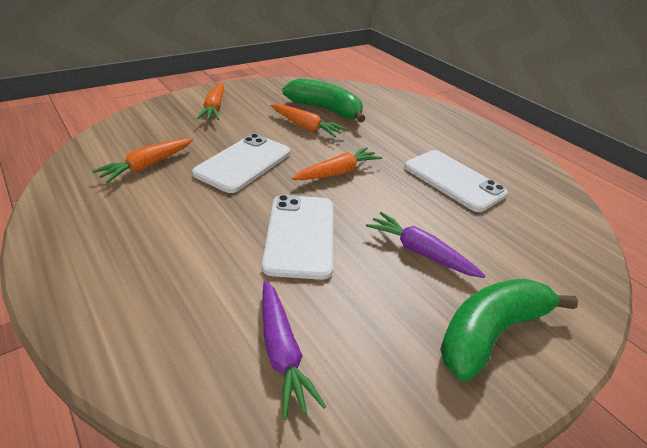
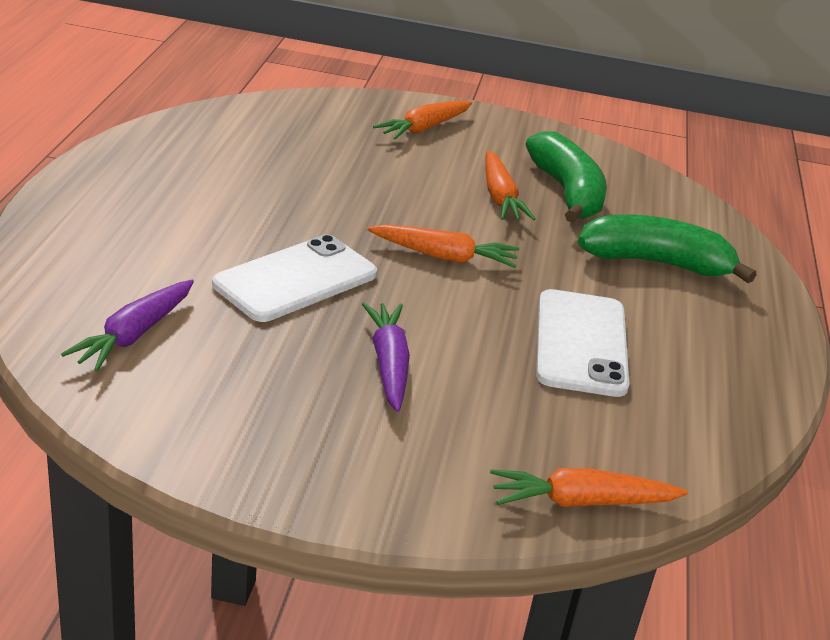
camera: 45 degrees right, 5 degrees down
orange carrot [92,138,193,183] -> orange carrot moved to [490,468,688,507]
white phone [192,134,290,193] -> none
green banana [440,279,578,381] -> green banana moved to [578,214,756,283]

